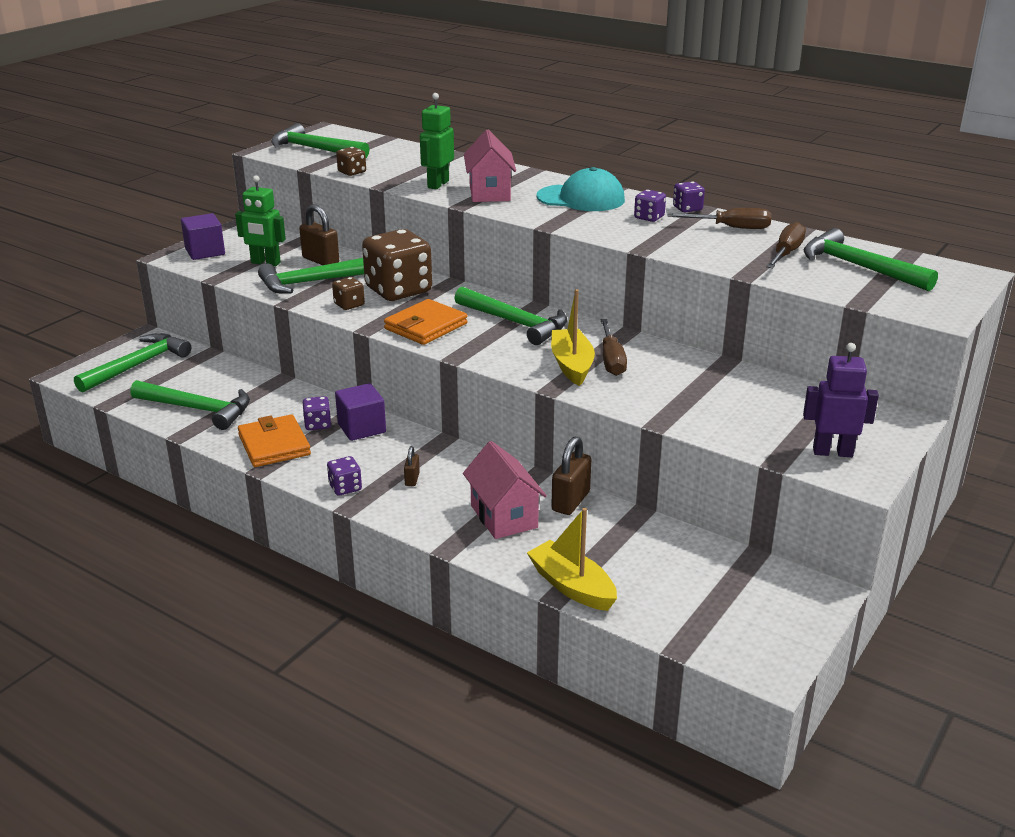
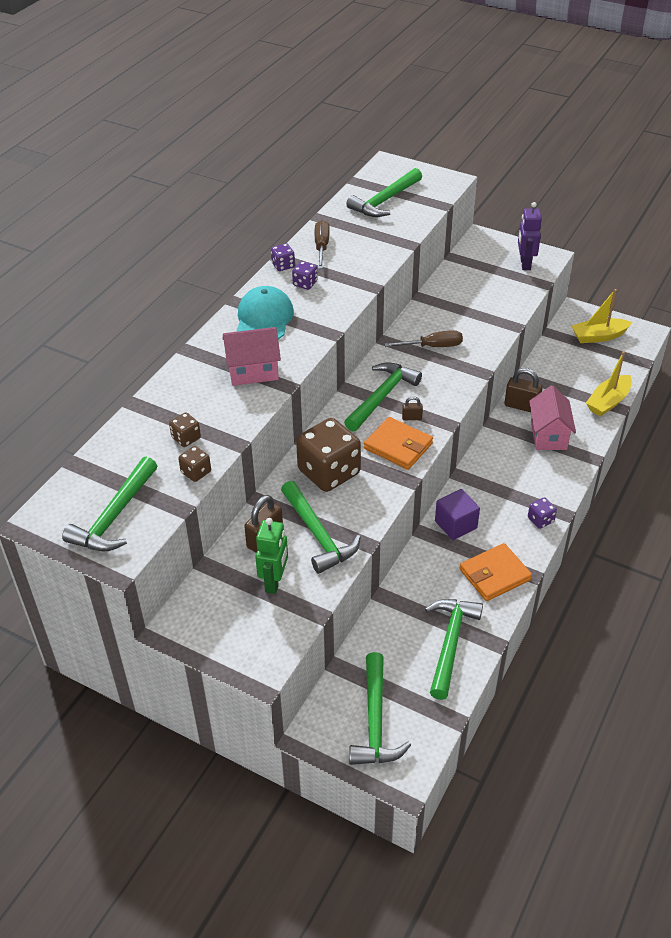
camera: 95 degrees left, 15 degrees up
green hammer [74,333,191,393] -> green hammer turned 120 degrees counterclockwise [349,652,411,765]
purple cube [181,213,225,260] -> none
purple dice [303,396,331,430] -> none
brown dice [332,277,365,310] -> brown dice moved to [169,413,201,447]
brown padlock [404,446,420,486] -> brown padlock moved to [402,397,423,420]
green robot [420,93,454,189] -> none
pink house [463,441,547,539] -> pink house turned 60 degrees counterclockwise [529,385,576,450]
yellow boat [551,289,595,386] -> yellow boat moved to [571,289,632,343]
brown screwdriver [766,222,806,268] -> none

